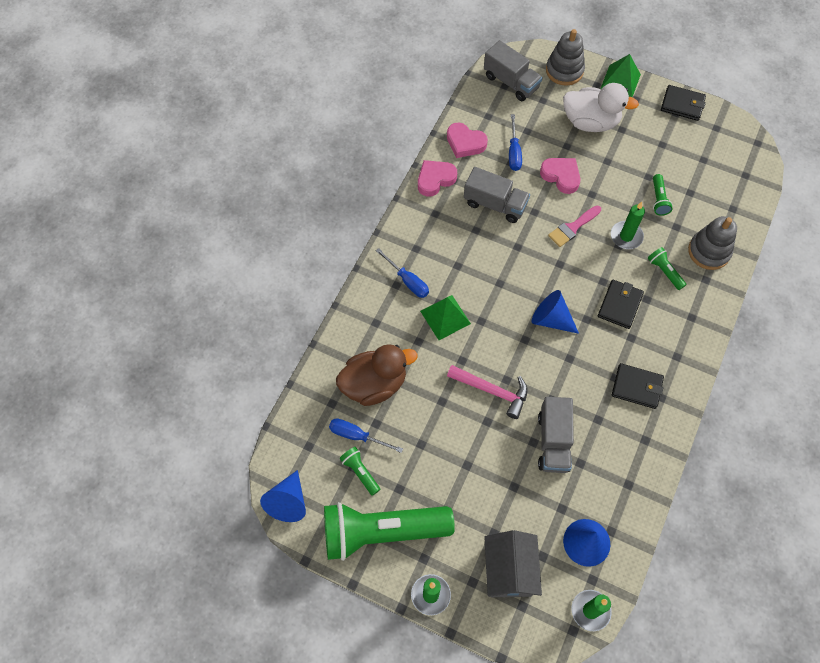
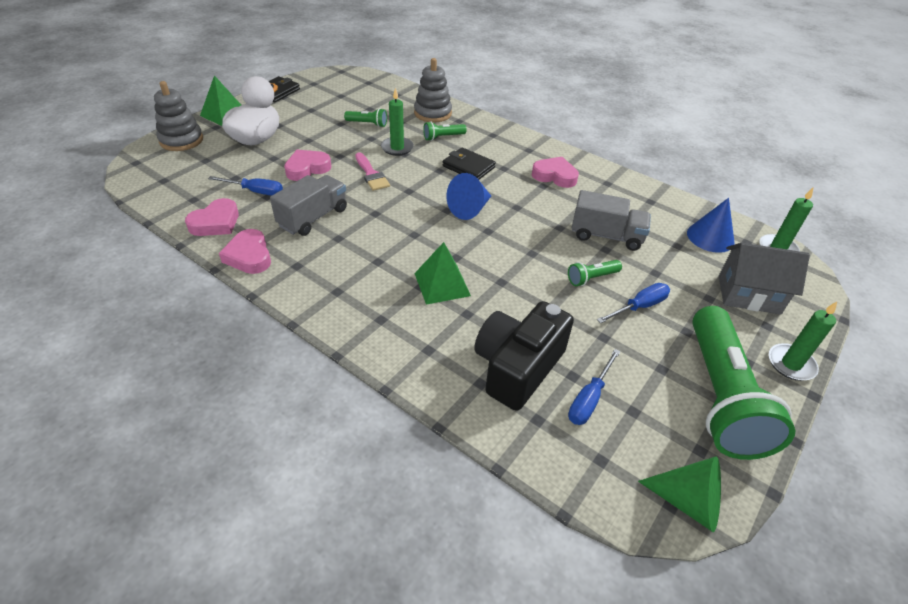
camera: 80 degrees left, 20 degrees down
blue cone [260,470,306,522] -> green cone [638,456,721,532]
brown duck [336,344,418,406] -> black camera [474,301,574,411]
green flashlight [340,447,380,496] -> green flashlight moved to [568,260,622,286]
blue screwdriver [376,248,429,298] -> blue screwdriver moved to [597,283,670,323]
pink hammer [447,365,528,419] -> none
grey truck [484,40,542,101] -> none
black wallet [612,363,664,409] -> pink heart [532,157,579,188]

